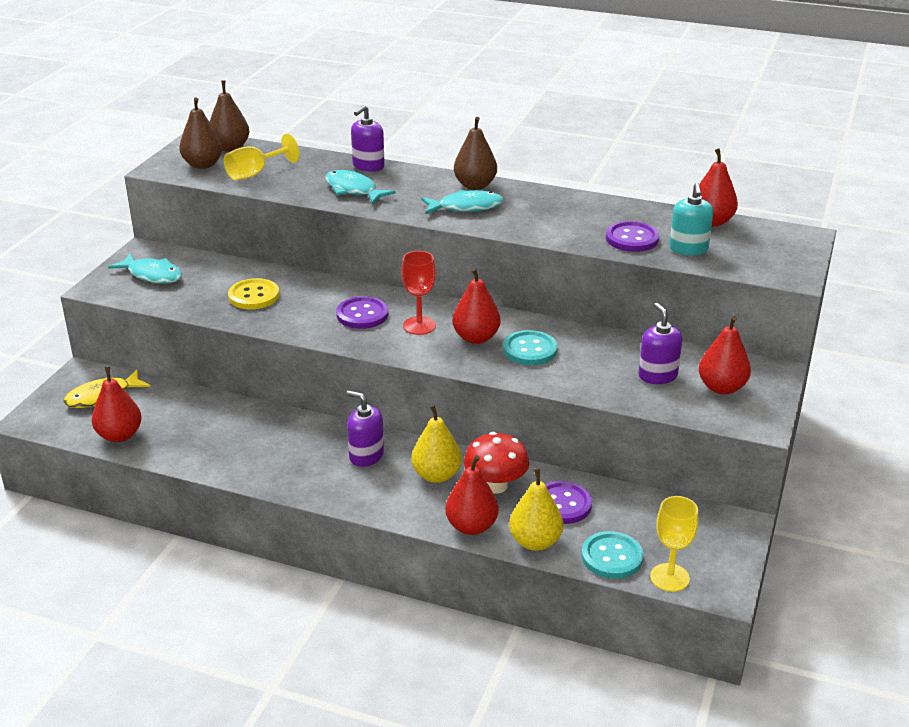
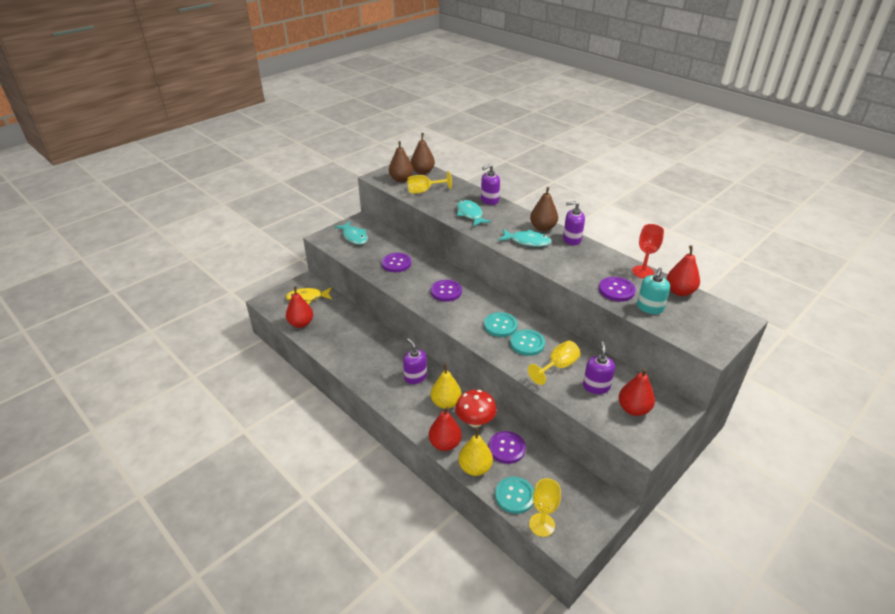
camera: 25 degrees right, 5 degrees up
yellow button [228,278,280,309] -> purple button [382,253,411,272]
red goblet [401,251,436,335] -> red goblet moved to [632,224,664,278]
red pear [453,268,500,344] -> turquoise button [484,312,518,337]
none -> yellow goblet [528,341,580,385]
none -> purple soap dispenser [563,201,585,245]

